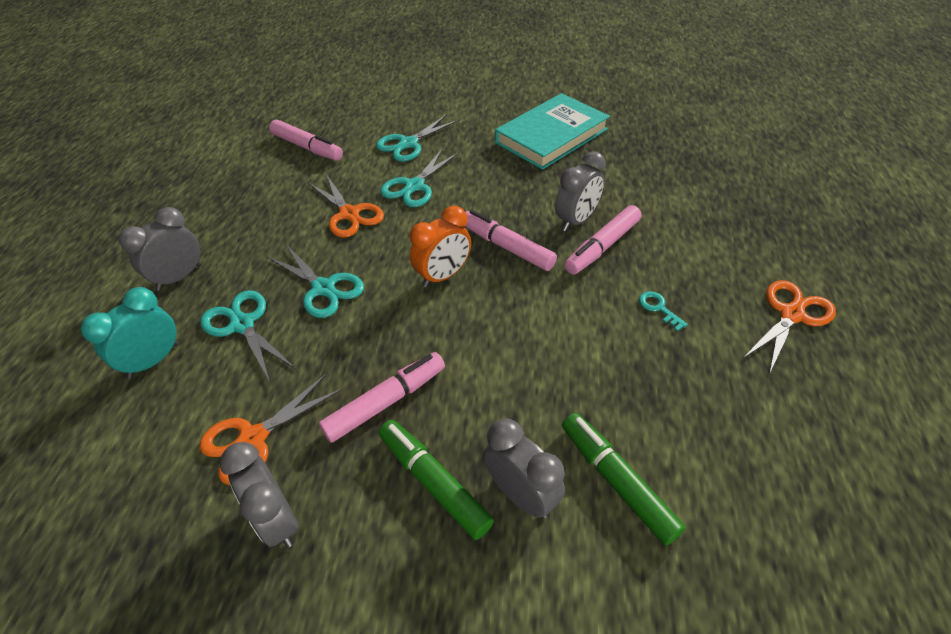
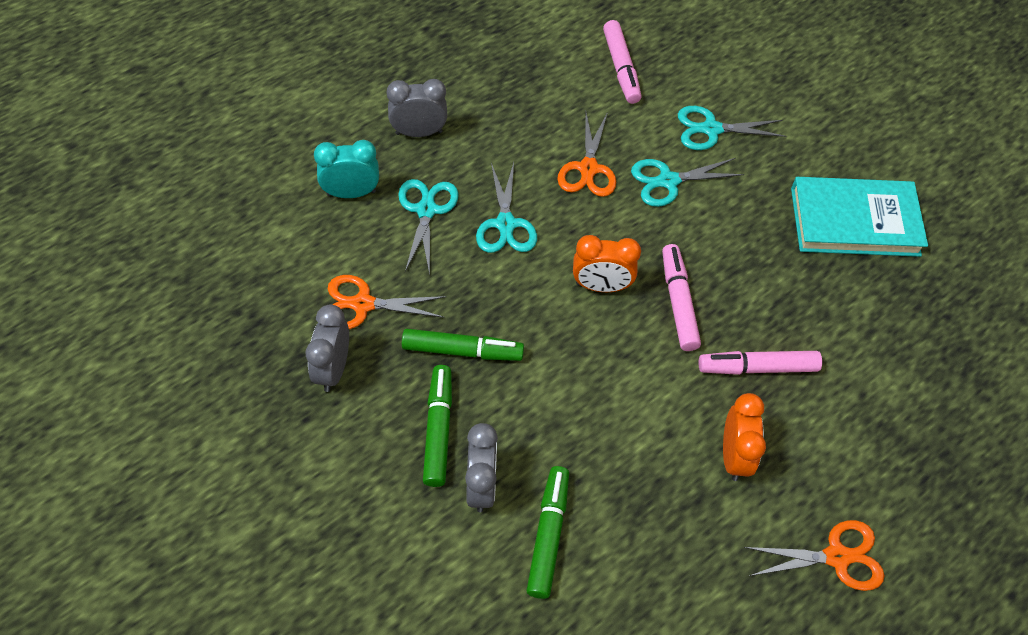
camera: 40 degrees right, 10 degrees up
pink marker [319,352,445,443] -> green marker [402,329,524,361]
grey clock [555,151,606,231] -> none
turquoise key [639,291,688,331] -> orange clock [723,393,766,481]

